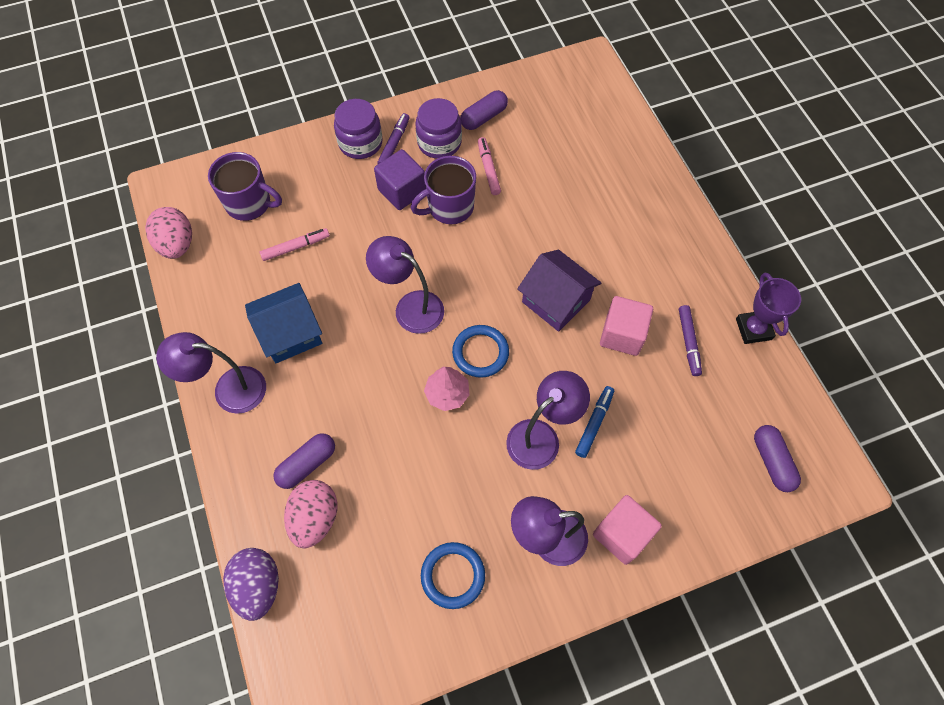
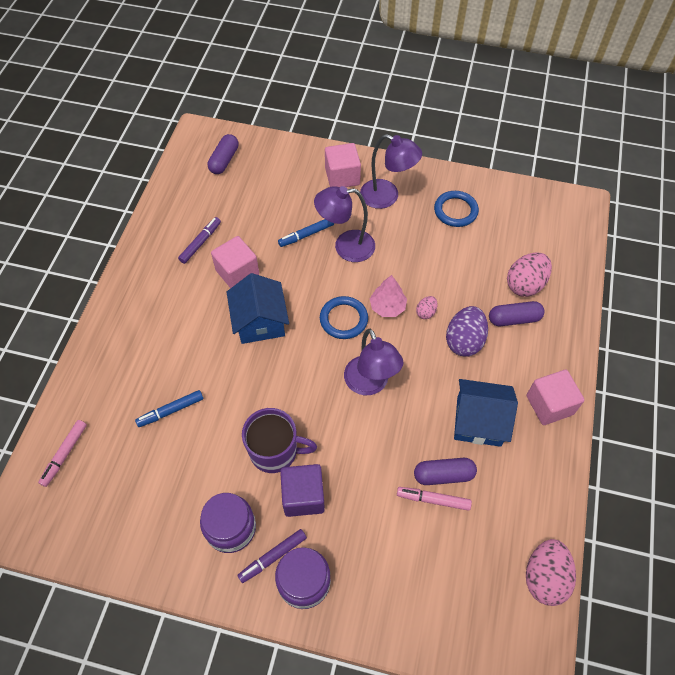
camera: 145 degrees left, 5 degrees down
purple lamp [156,332,266,414] -> pink cube [527,370,584,425]
purple mug [208,152,282,221] -> none
purple egg [223,548,279,621] -> purple egg moved to [446,306,488,357]
purple capsule [461,90,508,130] -> purple capsule moved to [414,458,477,485]
pink marker [478,137,501,195] -> pink marker moved to [38,420,87,487]
purple house [517,250,601,332] -> blue house [227,273,289,344]
purple trophy [736,272,801,344] -> none
none -> blue marker [135,390,204,427]
none -> pink egg [416,296,437,319]

